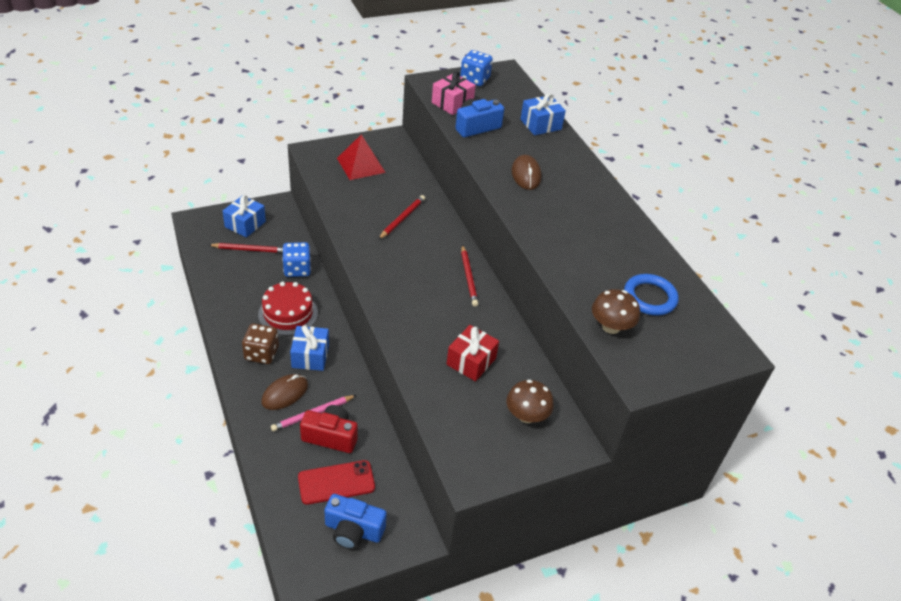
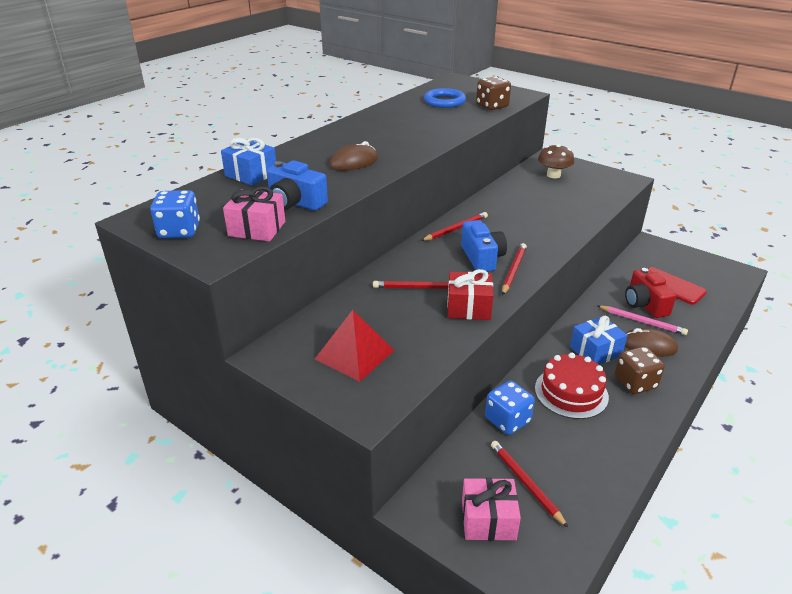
camera: 115 degrees left, 10 degrees down
blue gift [223,195,266,238] -> pink gift [462,478,521,541]
blue camera [324,494,387,550] -> blue camera moved to [461,220,507,272]
red gift [446,325,499,381] -> red gift moved to [447,269,494,320]
brown mushroom [592,289,640,334] -> brown dice [476,76,511,110]
none -> red pencil [502,243,527,295]

